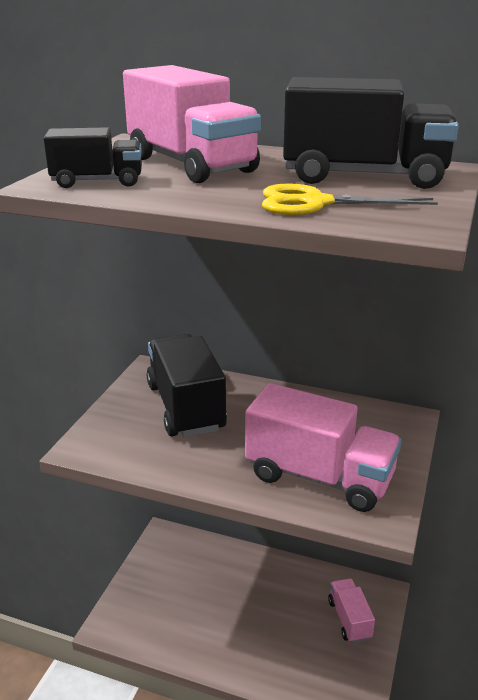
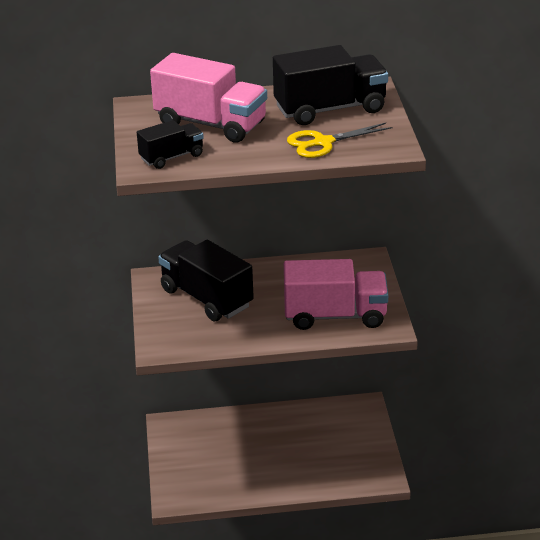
camera: 25 degrees left, 5 degrees up
pink truck [328,578,375,643] -> none

